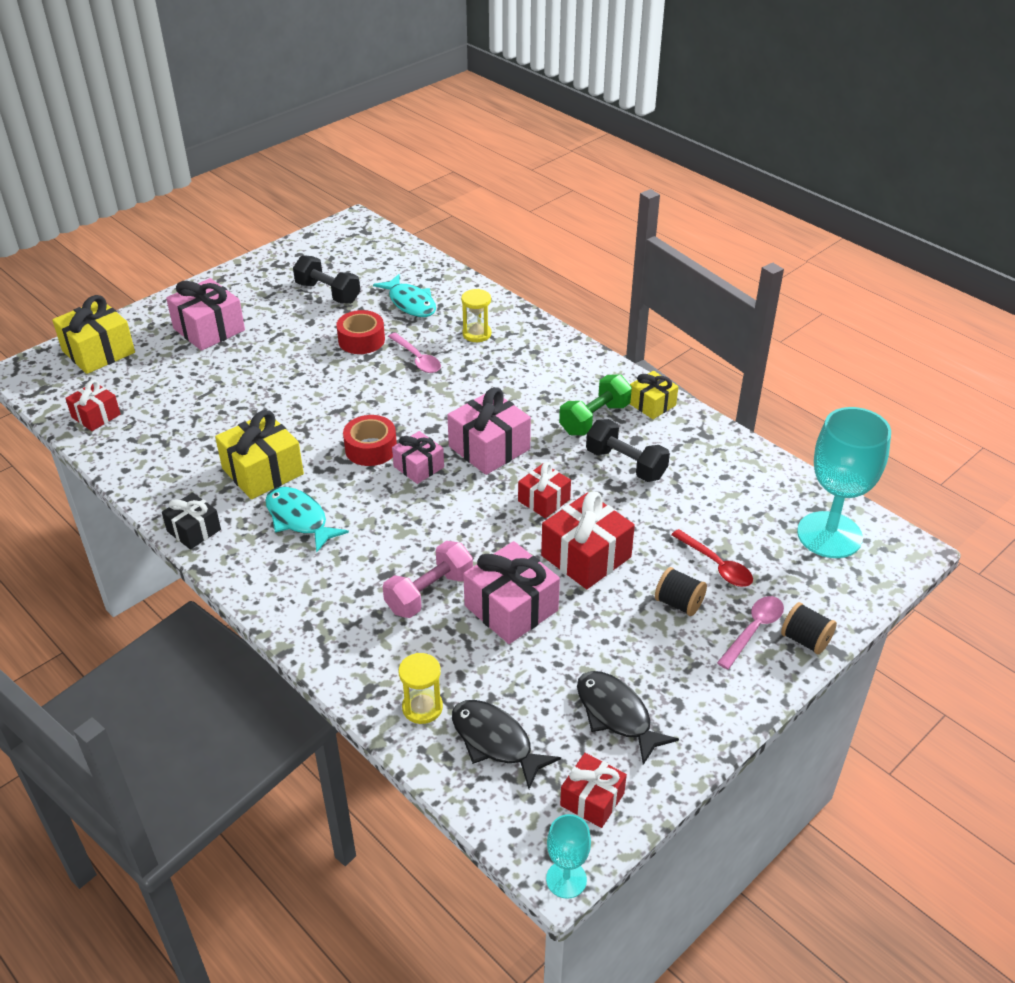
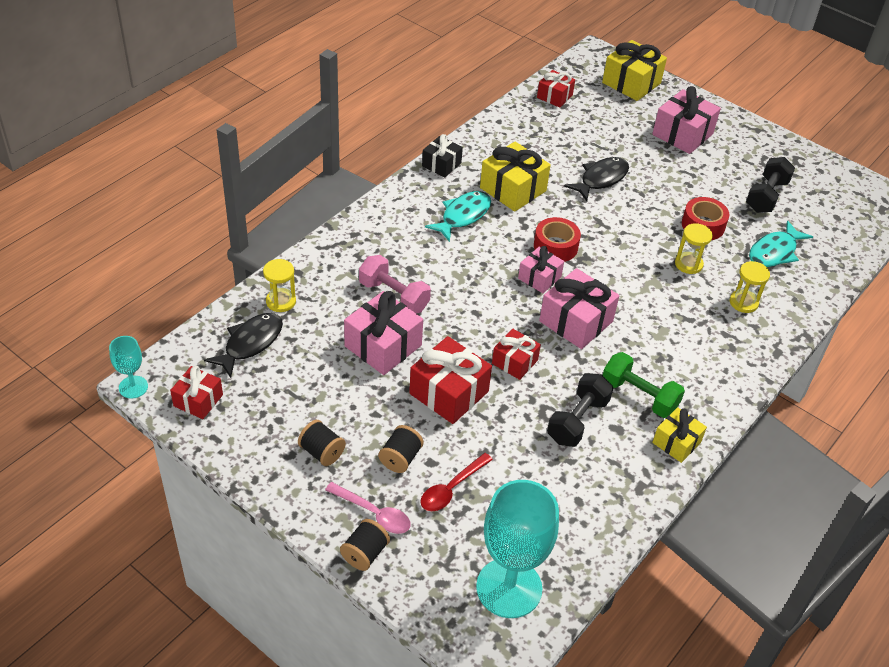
camera: 80 degrees right, 5 degrees up
pink spoon [388,333,441,373] -> yellow hourglass [675,223,713,274]
black fish [577,671,679,765] -> black fish moved to [564,157,629,201]
none -> black spool [298,420,346,466]

